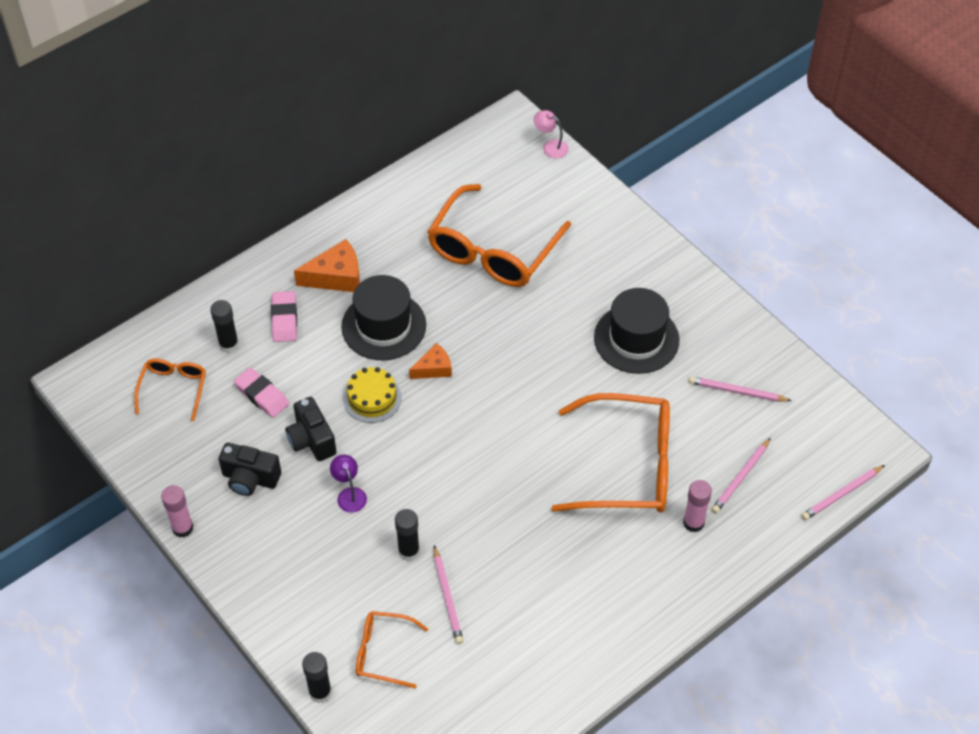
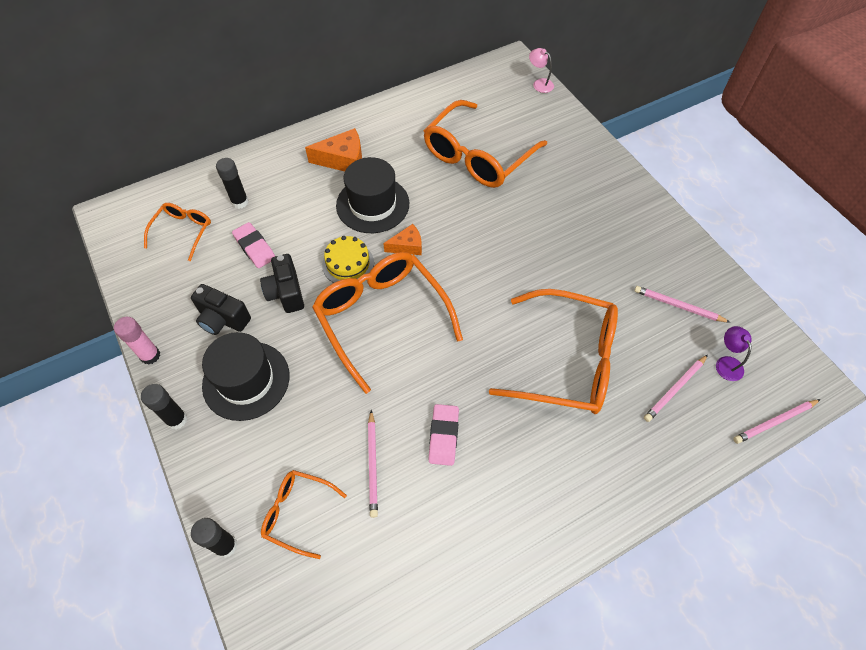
camera: 10 degrees right, 5 degrees up
pink eraser [271,291,297,342] -> pink eraser moved to [429,404,459,466]
purple lamp [330,455,367,513] -> purple lamp moved to [716,326,752,381]
black glue stick [395,509,420,561] -> black glue stick moved to [141,384,187,430]
black hat [594,288,679,374] -> black hat moved to [202,332,289,421]
pink glue stick [683,480,712,532] -> none
none -> orange glasses [312,252,463,394]

